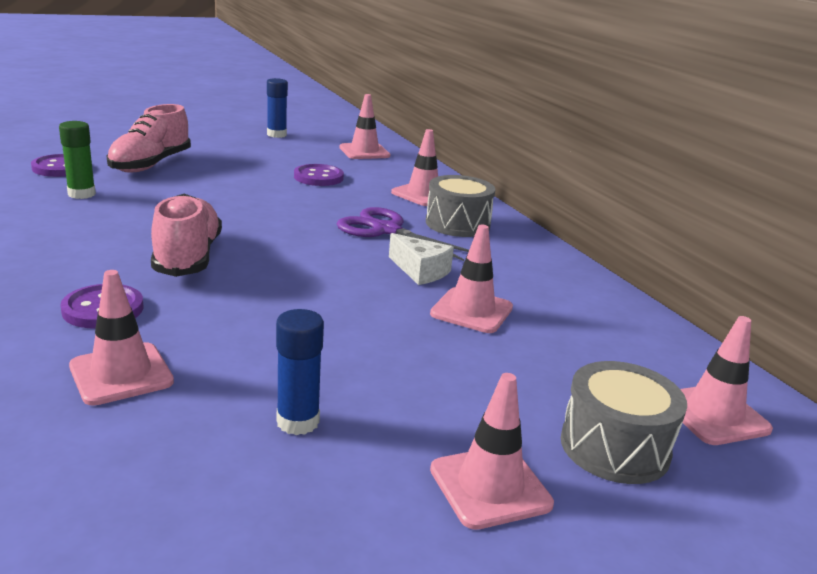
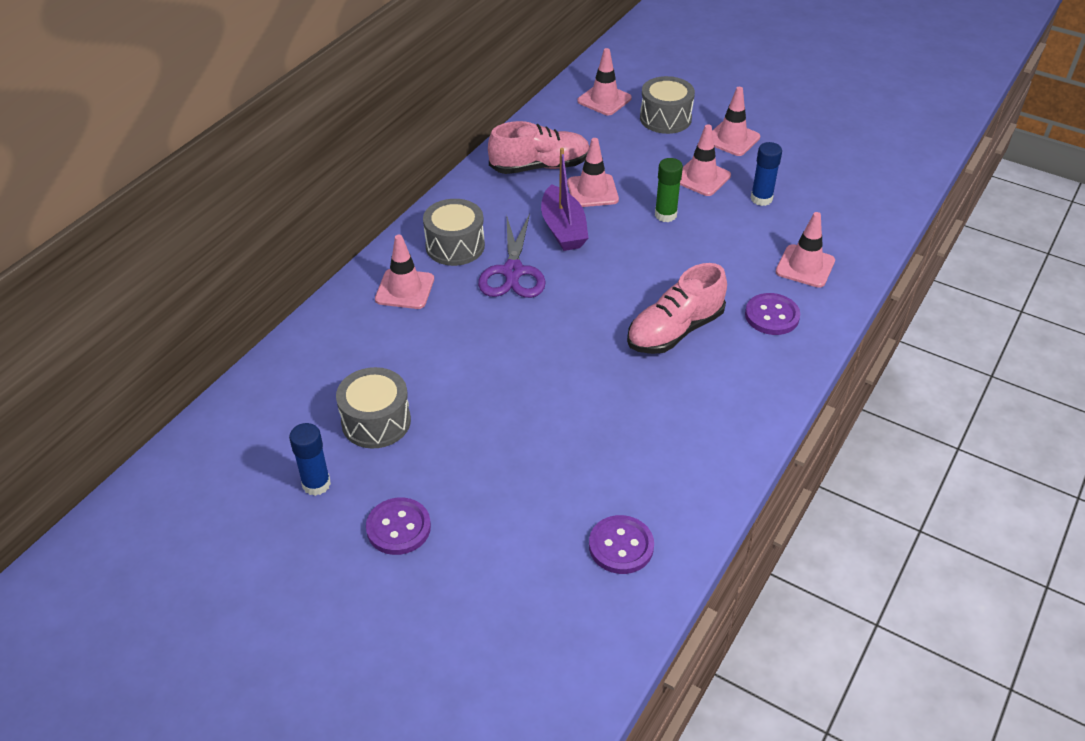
camera: 120 degrees left, 20 degrees up
green glue stick [59,121,96,199] -> green glue stick moved to [655,158,683,222]
pink shoe [107,104,191,173] -> pink shoe moved to [488,121,589,174]
purple button [294,164,344,186] -> purple button moved to [366,498,431,555]
pink traffic cone [339,94,390,159] -> pink traffic cone moved to [680,124,731,196]
white cheese [389,233,454,285] -> purple boat [541,148,589,251]
none -> grey drum [336,367,411,448]

